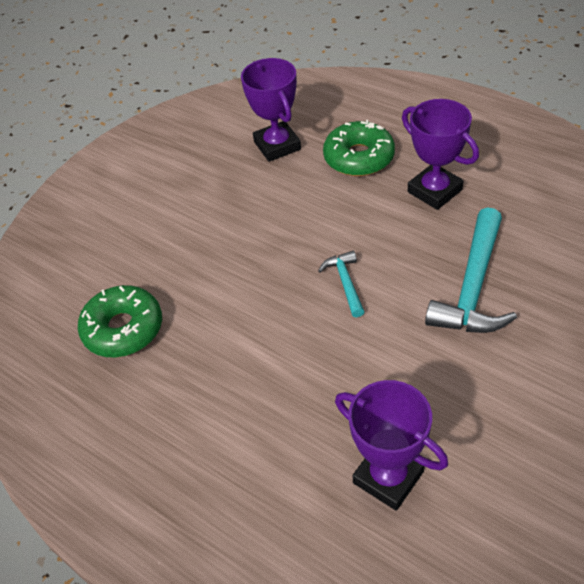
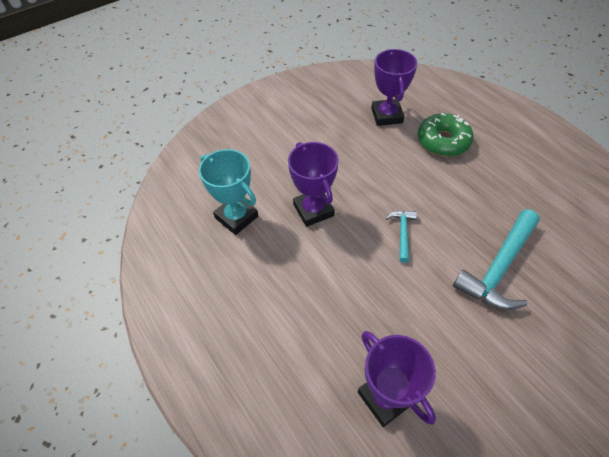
camera: 15 degrees right, 5 degrees up
green donut [78,285,162,357] -> turquoise trophy [199,149,258,235]
purple trophy [402,99,479,210] -> purple trophy moved to [288,142,339,227]

